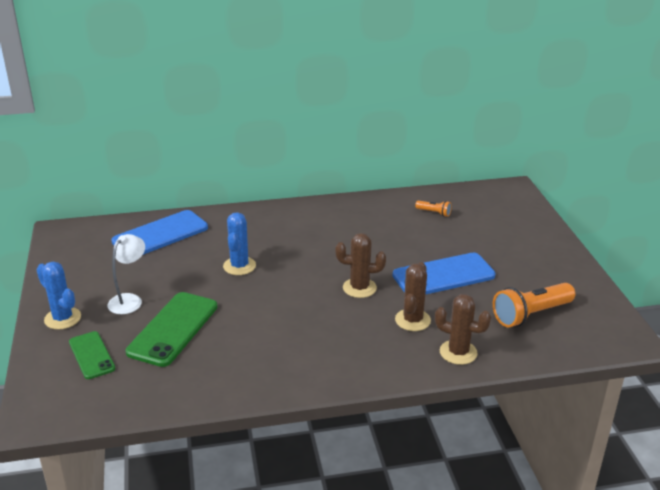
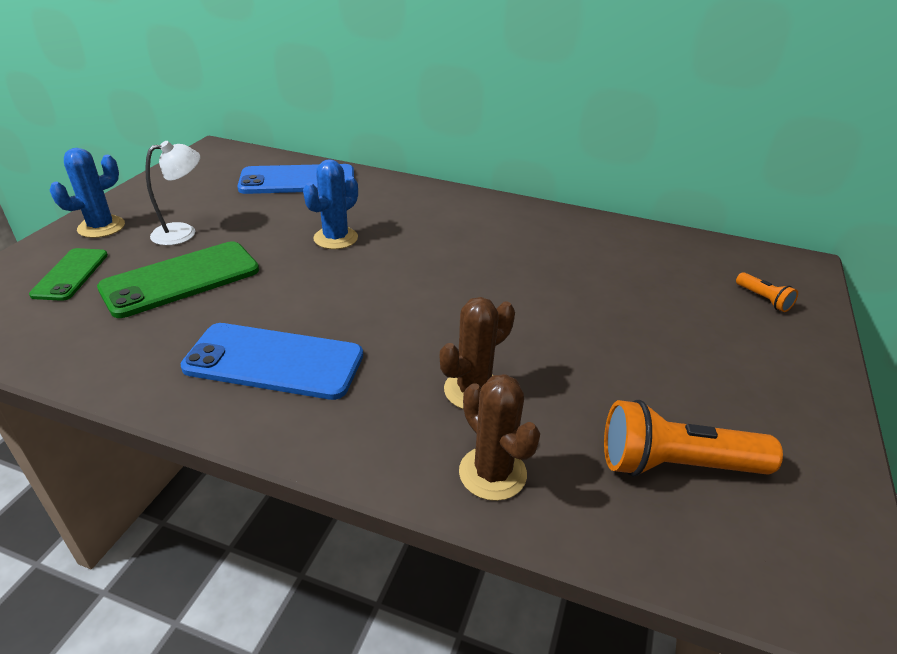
camera: 30 degrees right, 5 degrees up
blue cactus [37,262,81,330] -> blue cactus turned 60 degrees clockwise [50,148,125,238]
brown cactus [336,233,386,298] -> none
blue phone [392,253,495,295] -> blue phone moved to [181,323,363,400]
orange flashlight [415,201,452,217] -> orange flashlight moved to [736,272,798,312]

